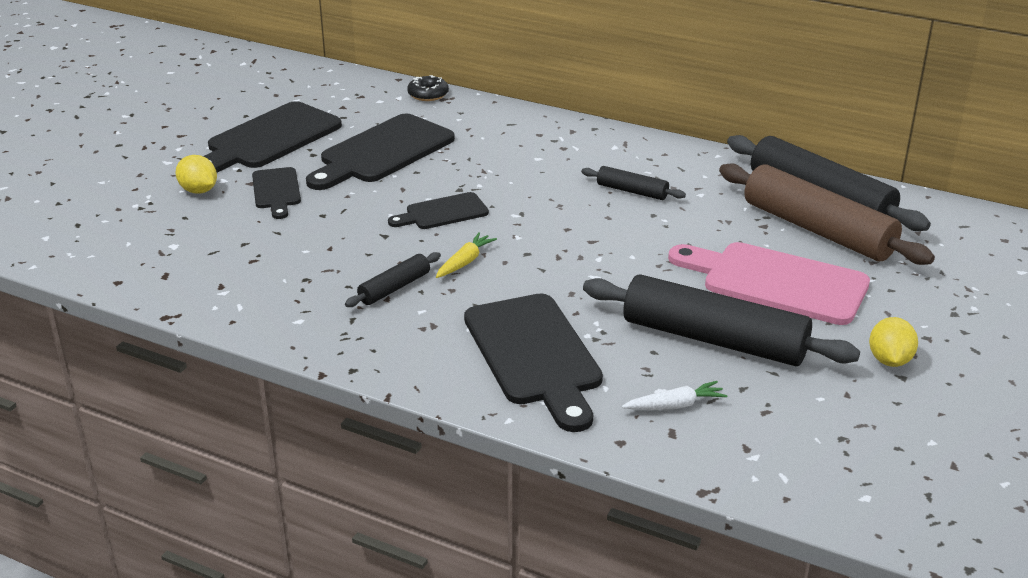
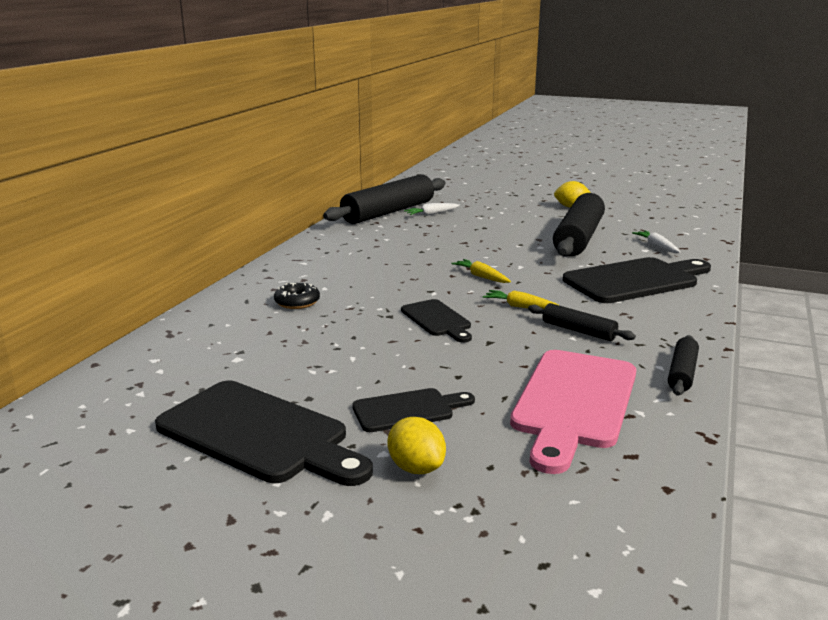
camera: 95 degrees left, 10 degrees down
yellow lemon [175,155,217,194] -> yellow lemon turned 75 degrees counterclockwise [388,417,446,474]
black cutting board [306,113,455,190] -> none
black donut [407,75,449,101] -> black donut moved to [274,283,320,309]
black rolling pin [581,166,686,200] -> black rolling pin moved to [668,335,699,396]
pink cutting board [668,242,870,325] -> pink cutting board moved to [510,350,636,474]
brown rolling pin [719,163,935,265] -> white carrot [404,203,460,216]
none -> yellow carrot [451,259,511,283]

